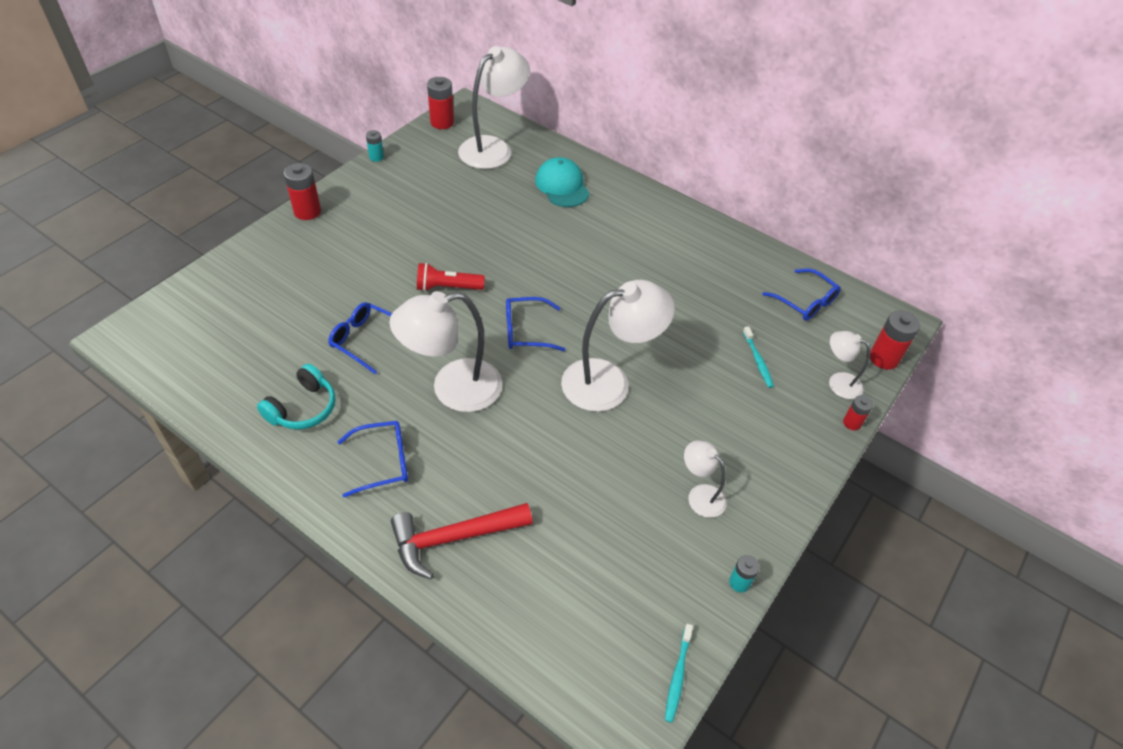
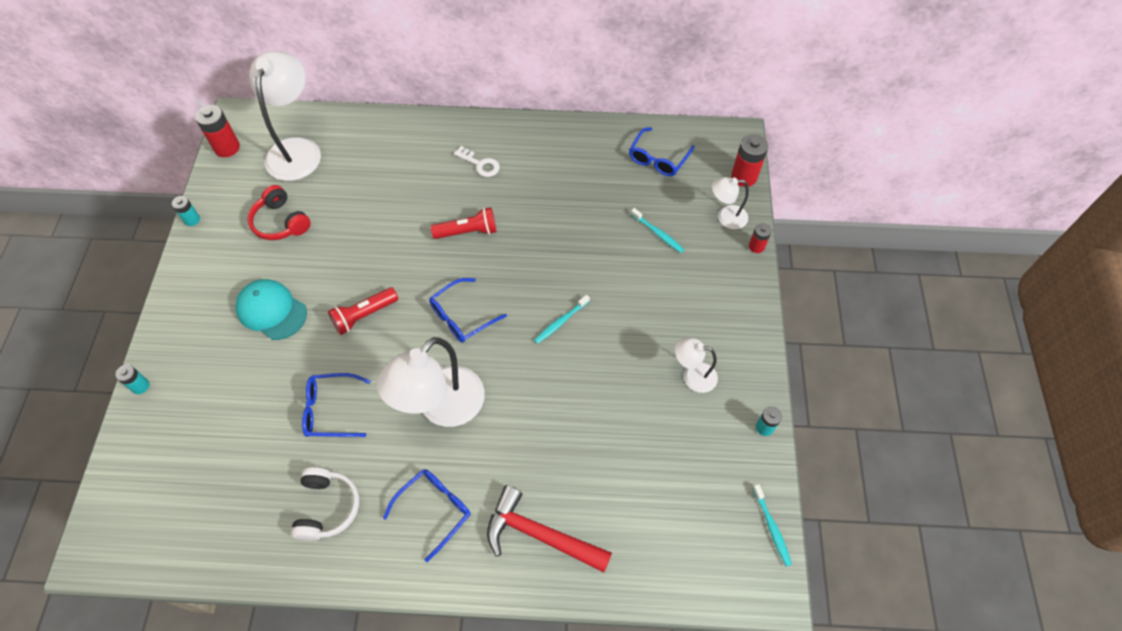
camera: 30 degrees left, 10 degrees up
turquoise headphones [257,364,336,429] -> white headphones [291,467,359,541]
red battery [284,163,321,220] -> none
red hammer [391,503,533,579] -> red hammer turned 75 degrees clockwise [487,485,612,572]
turquoise cap [535,157,590,207] -> turquoise cap moved to [235,279,307,340]
white lamp [561,280,675,412] -> turquoise toothbrush [534,295,590,344]
blue glasses [762,268,841,321] -> blue glasses turned 105 degrees clockwise [629,127,694,176]
none -> turquoise battery [115,365,149,394]
none -> red headphones [248,185,311,240]
none -> red flashlight [431,207,497,239]
none -> white key [454,146,500,177]

